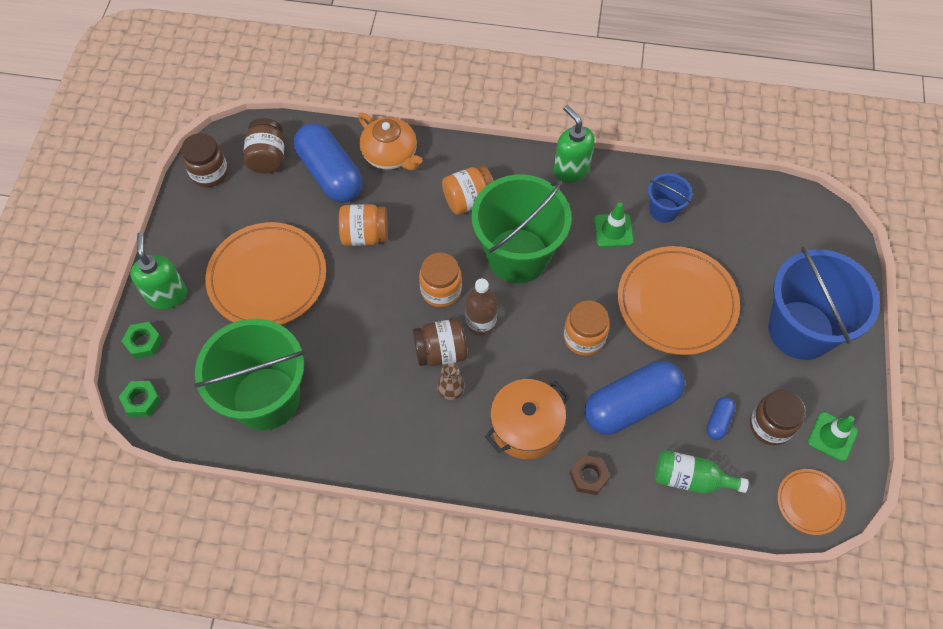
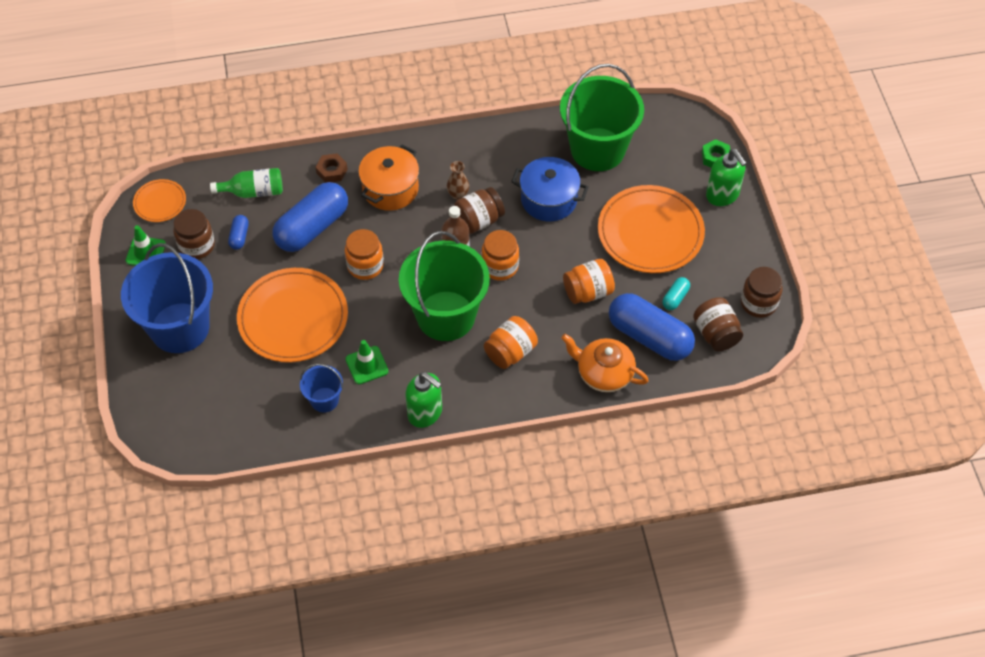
camera: 160 degrees right, 5 degrees down
green nut [119,381,161,417] -> none
none -> blue pot [511,157,589,221]
none -> turquoise capsule [662,277,690,310]

